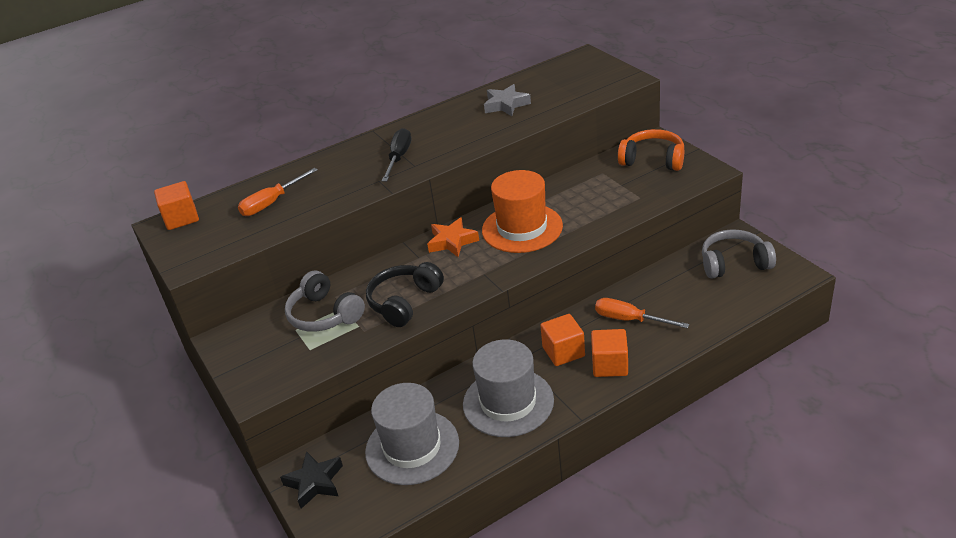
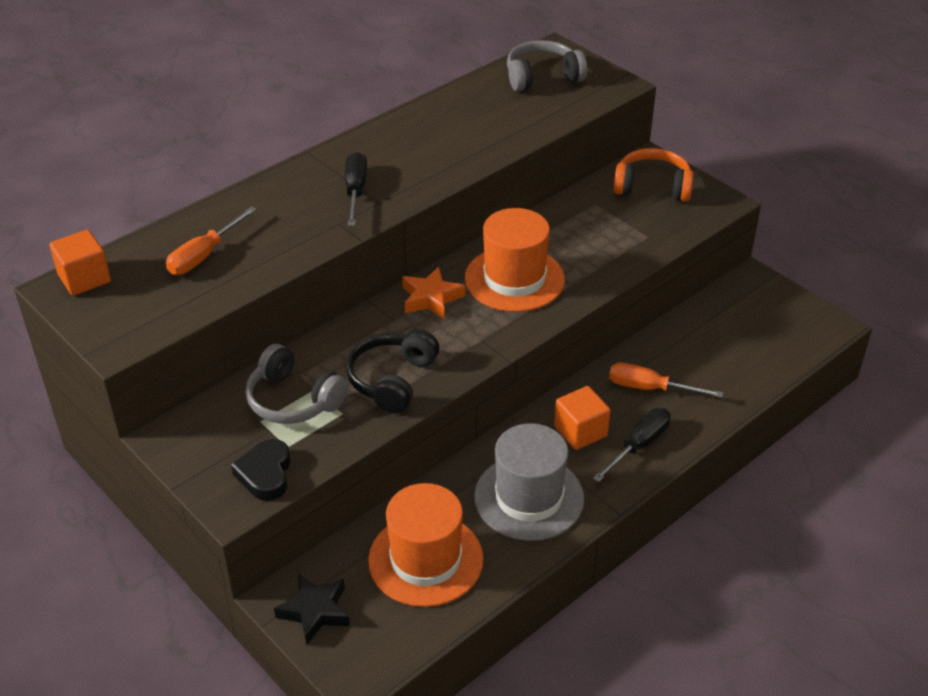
camera: 15 degrees left, 5 degrees up
grey hat [365,383,459,485] -> orange hat [368,483,483,607]
grey star [484,84,531,116] -> none
orange cube [591,329,628,377] -> black screwdriver [593,408,671,482]
grey headphones [702,229,776,278] -> grey headphones moved to [507,40,587,92]
none -> black heart [231,439,291,501]

